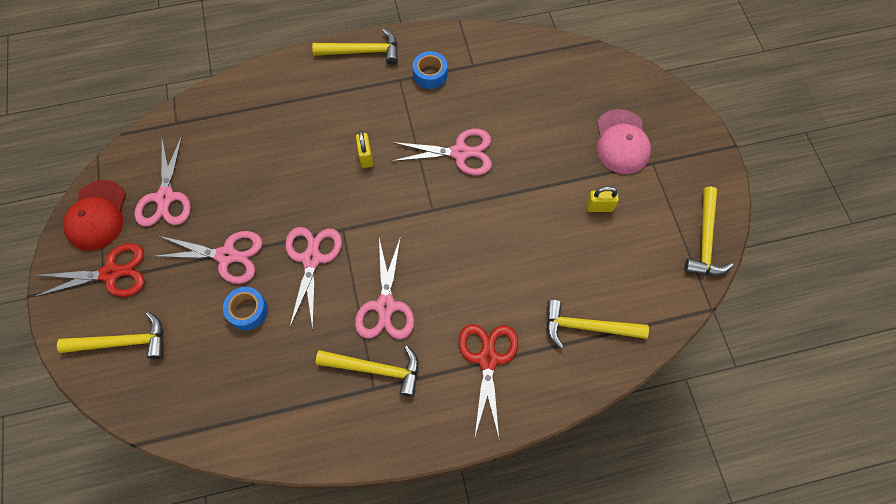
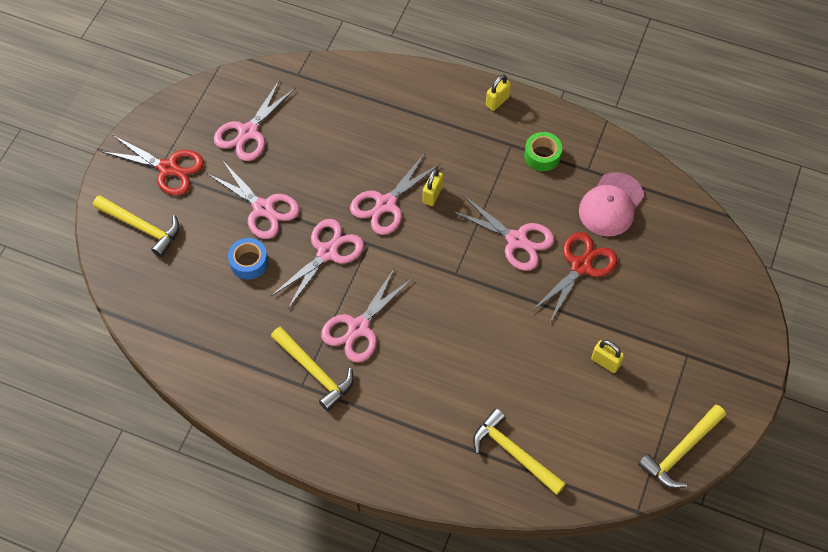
camera: 35 degrees right, 5 degrees down
red cap [63,180,126,251] -> none
yellow hammer [312,29,398,65] -> yellow padlock [486,75,511,111]
blue tape [413,51,447,89] -> green tape [524,132,562,171]
red scissors [458,324,518,438] -> red scissors moved to [532,232,618,323]
pink cap [597,109,651,174] -> pink cap moved to [579,172,644,236]
none -> pink scissors [350,153,440,235]

